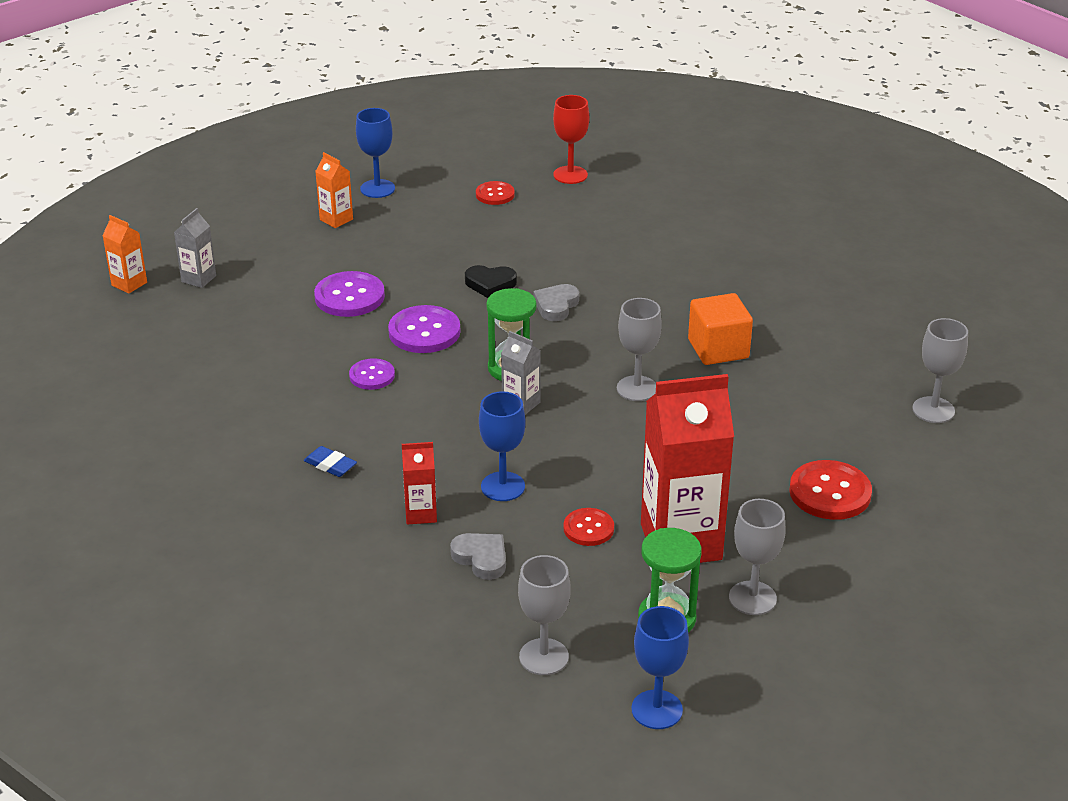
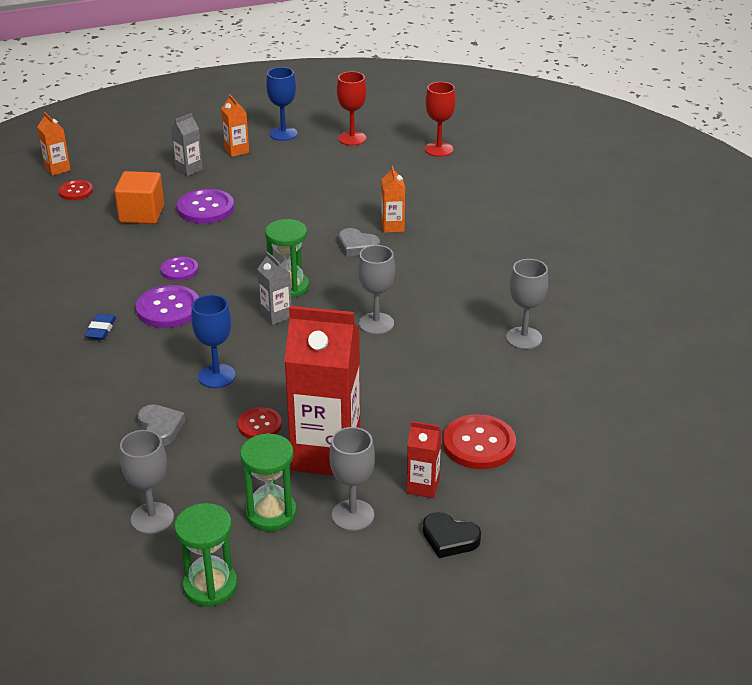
camera: 20 degrees right, 0 degrees up
grey carton [174,208,216,288] -> grey carton moved to [171,113,203,176]
blue eraser [304,446,357,477] -> blue eraser turned 45 degrees clockwise [85,314,116,340]
purple button [388,305,460,353] -> purple button moved to [136,285,199,328]
red carton [402,442,437,525] -> red carton moved to [407,421,441,498]
black heart [465,265,517,298] -> black heart moved to [423,512,481,558]
red button [476,181,515,205] -> red button moved to [58,180,93,200]
grey heart [534,284,579,321] -> grey heart turned 105 degrees counterclockwise [339,228,380,257]
blue goblet [631,606,689,729] -> green hourglass [174,503,237,607]
orange cube [688,293,753,365] -> orange cube moved to [114,171,164,224]
grey goblet [912,318,968,423] -> grey goblet moved to [506,259,548,349]
none -> red goblet [337,71,367,146]
none -> orange carton [381,166,405,233]

